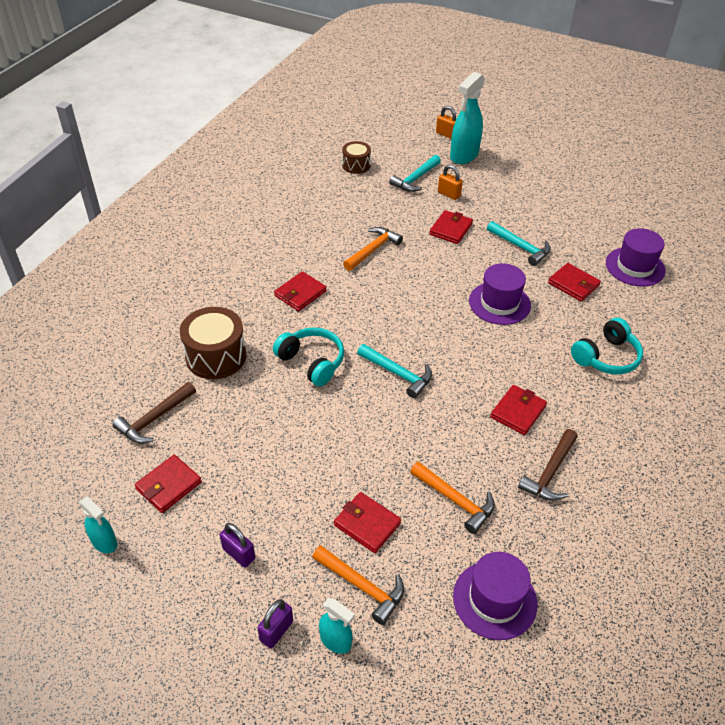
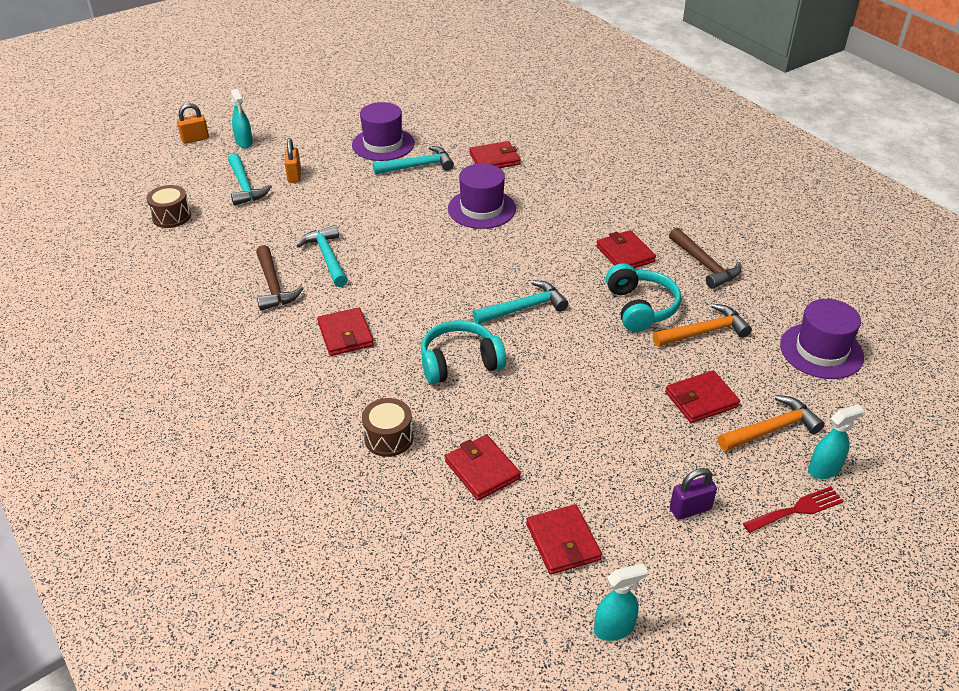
camera: 60 degrees left, 5 degrees down
brown hammer [113,382,196,443] -> brown hammer moved to [256,245,304,311]
brown drum [180,307,246,379] -> brown drum [362,398,413,457], size x0.60
purple padlock [257,599,293,648] -> red fork [743,486,844,533]
orange hammer [343,227,403,271] -> turquoise hammer [296,225,348,287]
red wallet [429,210,473,244] -> red wallet moved to [445,435,521,500]
orange padlock [438,165,463,200] -> orange padlock turned 75 degrees counterclockwise [285,138,301,183]
turquoise spray bottle [450,72,485,164] -> turquoise spray bottle [230,89,253,148], size x0.54
turquoise headphones [571,318,643,374] -> turquoise headphones moved to [606,263,681,332]
purple hat [606,228,666,286] -> purple hat moved to [352,102,414,161]

